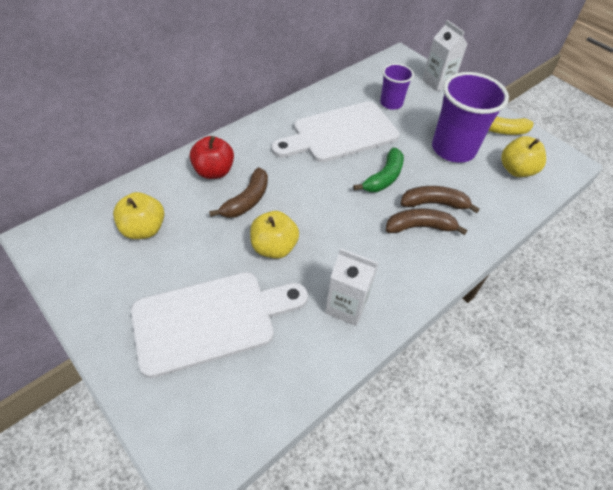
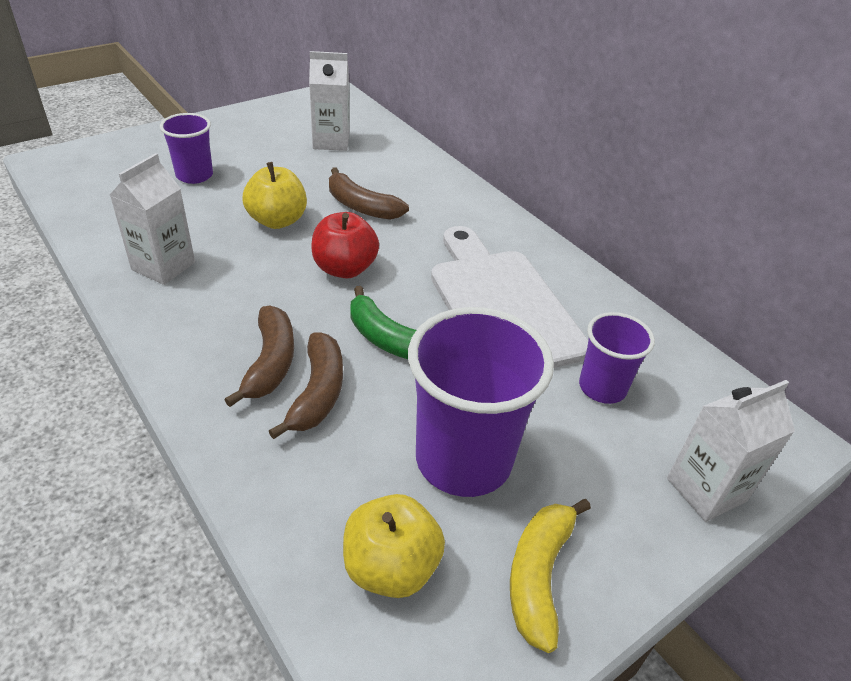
camera: 95 degrees right, 10 degrees down
yellow apple [113,192,165,239] -> white carton [309,51,349,151]
white cutting board [131,272,308,378] -> purple cup [160,113,213,184]
red apple [190,136,234,179] -> red apple moved to [311,212,379,278]

